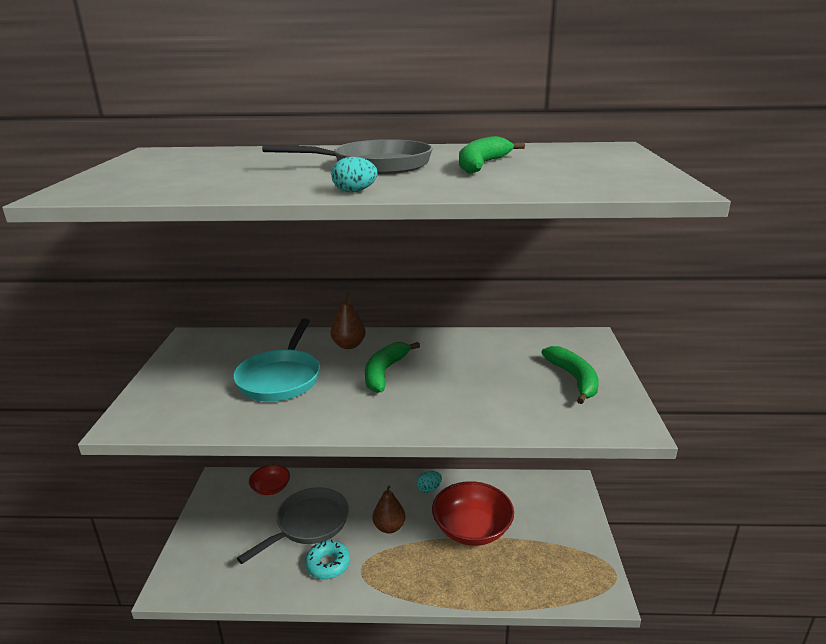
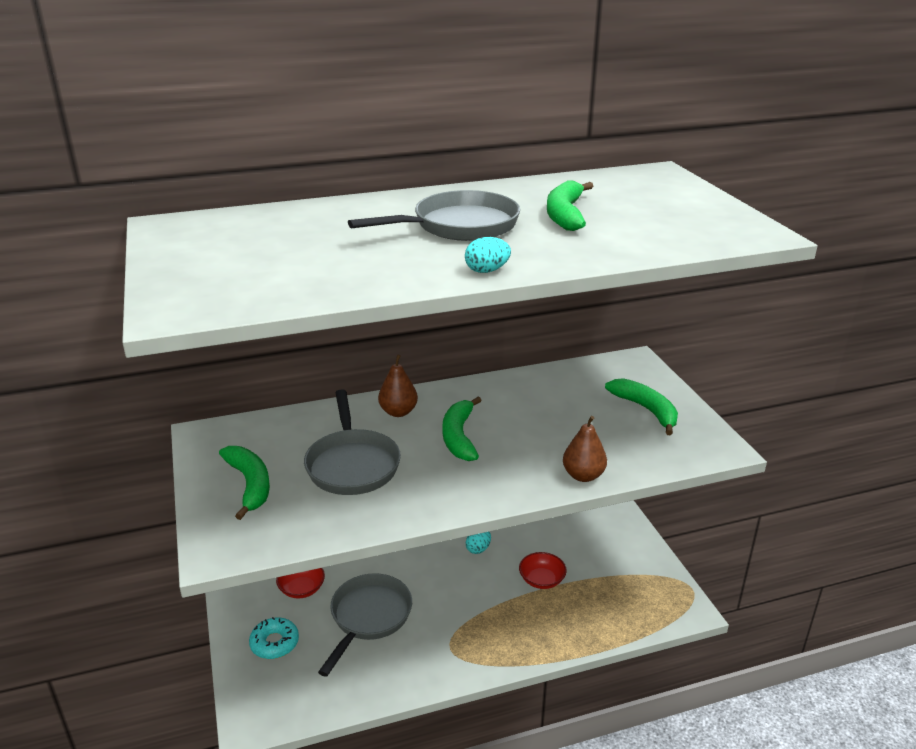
camera: 20 degrees left, 5 degrees up
turquoise pan [233,319,320,402] -> grey pan [304,389,401,495]
turquoise donut [305,540,350,579] -> turquoise donut moved to [249,617,299,659]
brown pear [373,486,405,533] -> brown pear moved to [563,416,607,482]
red bowl [432,481,514,546] -> red bowl [519,552,567,589], size x0.55
none -> green banana [219,446,270,520]

